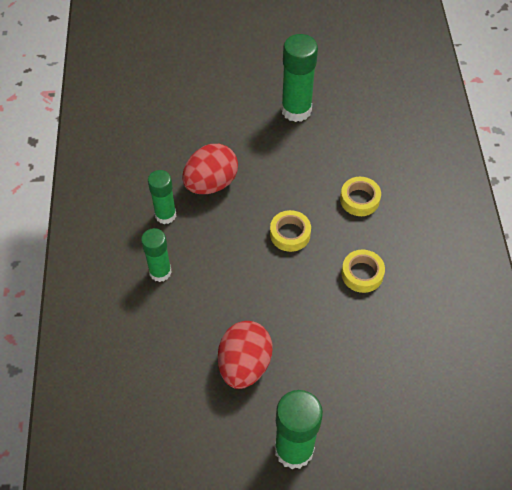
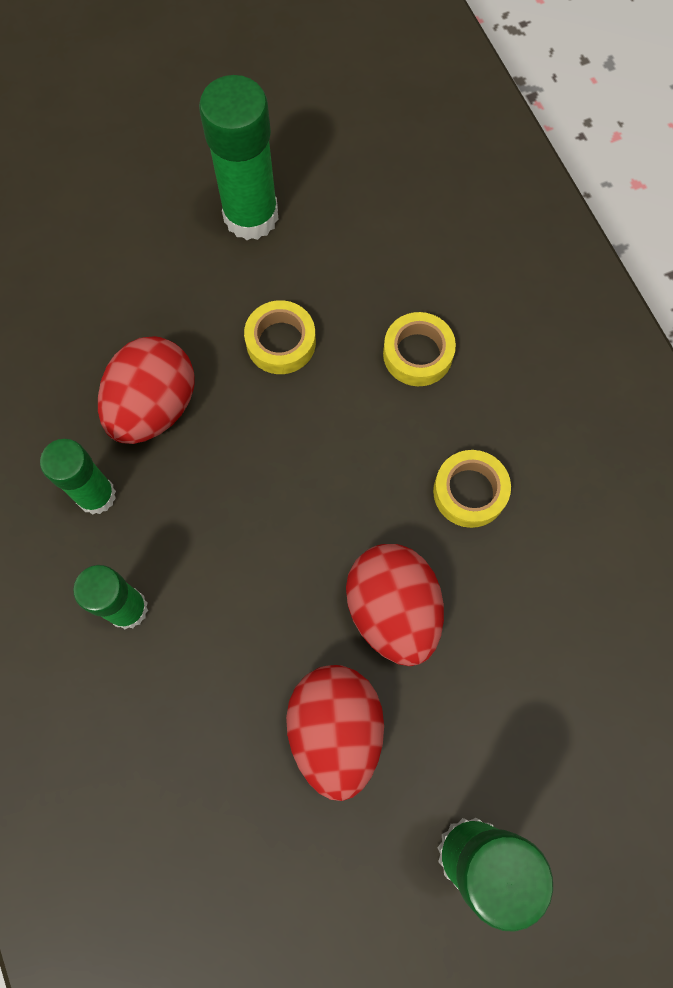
camera: 20 degrees left, 15 degrees up
yellow tape [270,210,311,252] -> yellow tape moved to [244,300,316,374]
none -> red egg [346,544,444,666]

